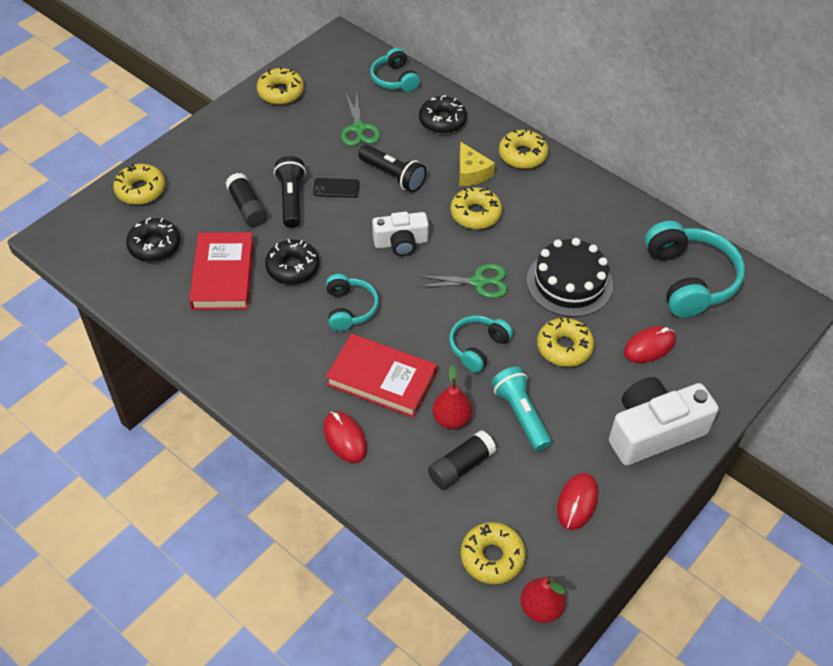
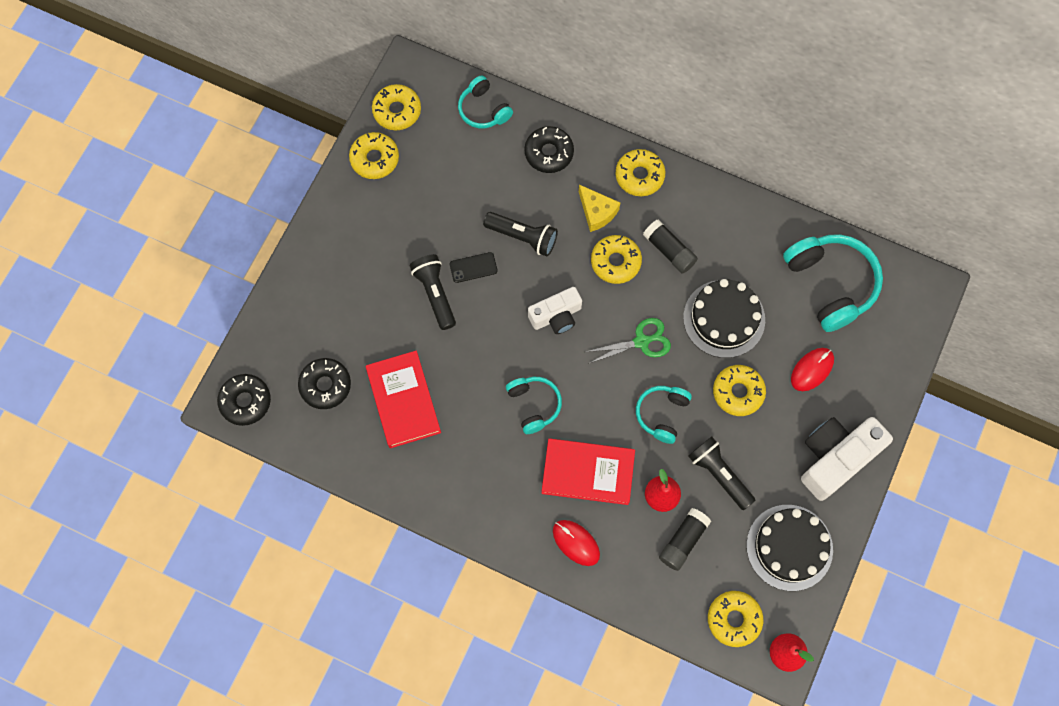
camera: 15 degrees left, 20 degrees up
yellow donut [113,164,166,205] -> yellow donut moved to [372,84,421,130]
black glue stick [226,173,267,227] -> black glue stick moved to [643,219,698,274]
black donut [265,239,319,284] -> black donut moved to [217,374,271,426]
green scissors [341,91,380,146] -> none
turquoise flashlight [491,366,552,451] -> black flashlight [688,437,756,510]
red mouse [557,473,598,530] -> black cake [746,505,833,591]

